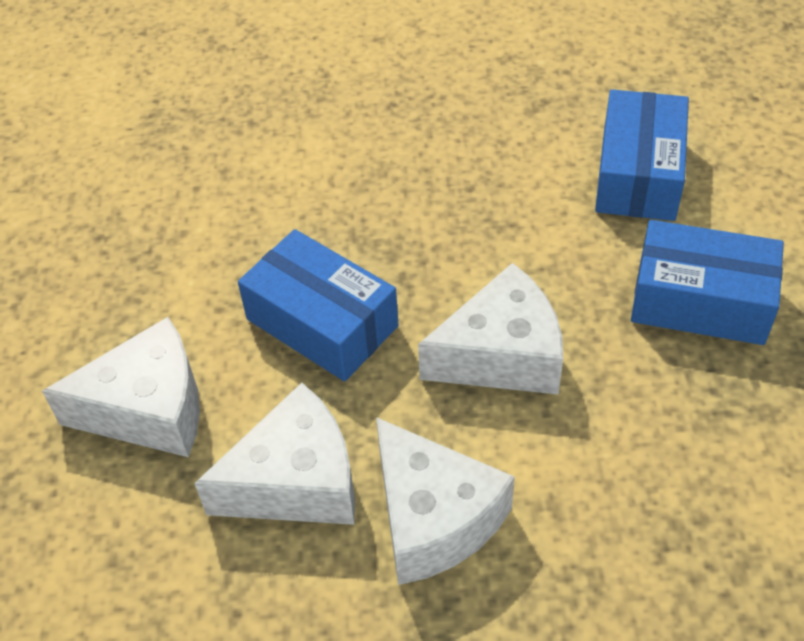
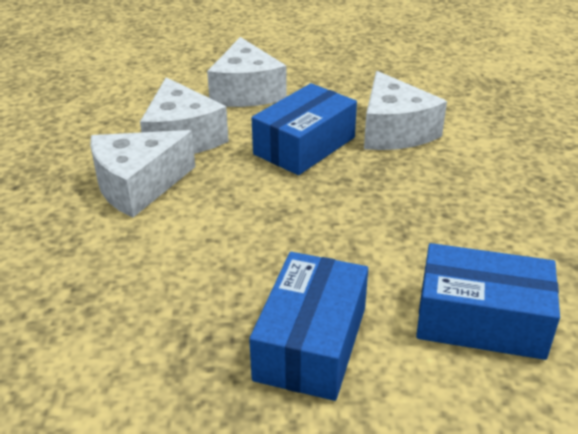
camera: 90 degrees right, 15 degrees down
white cheese [418,263,563,394] -> white cheese moved to [364,71,447,150]

